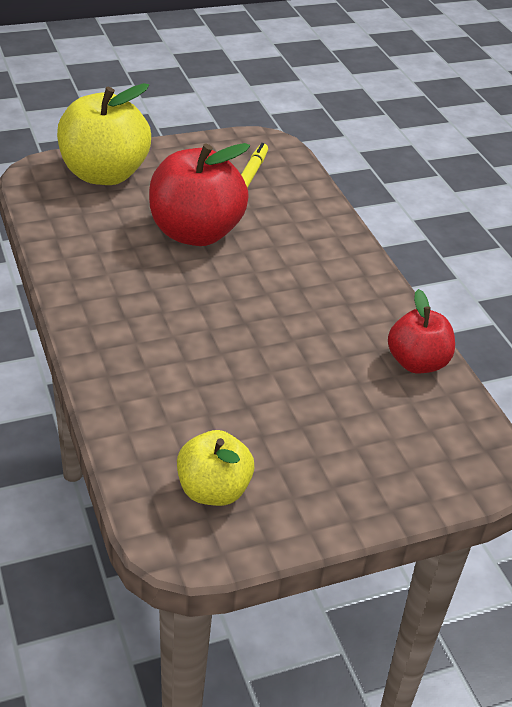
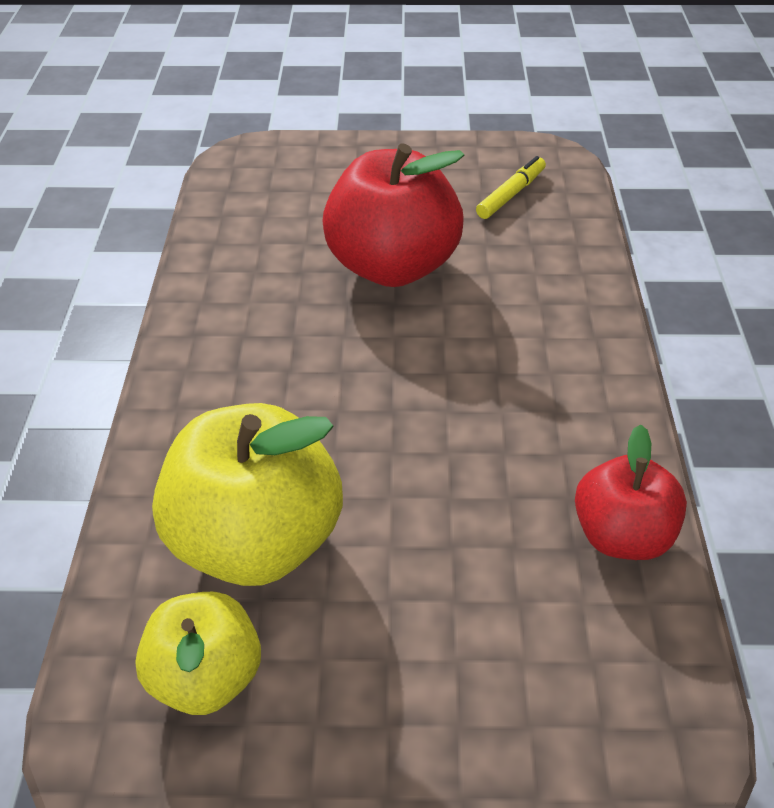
camera: 25 degrees right, 5 degrees up
yellow apple [57,83,151,185] -> yellow apple moved to [152,403,343,586]

